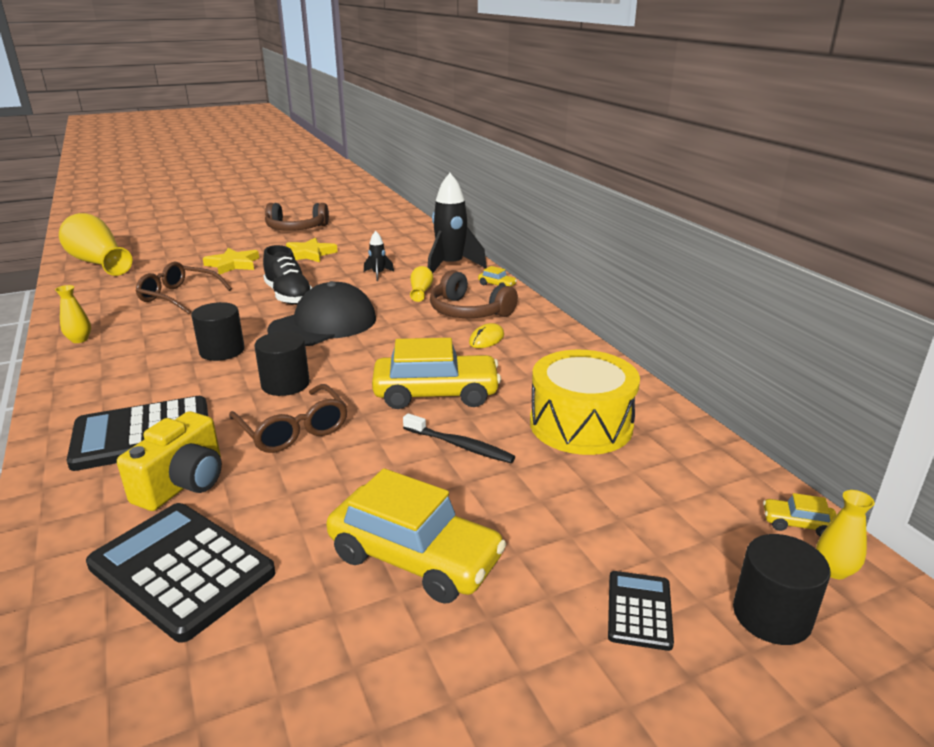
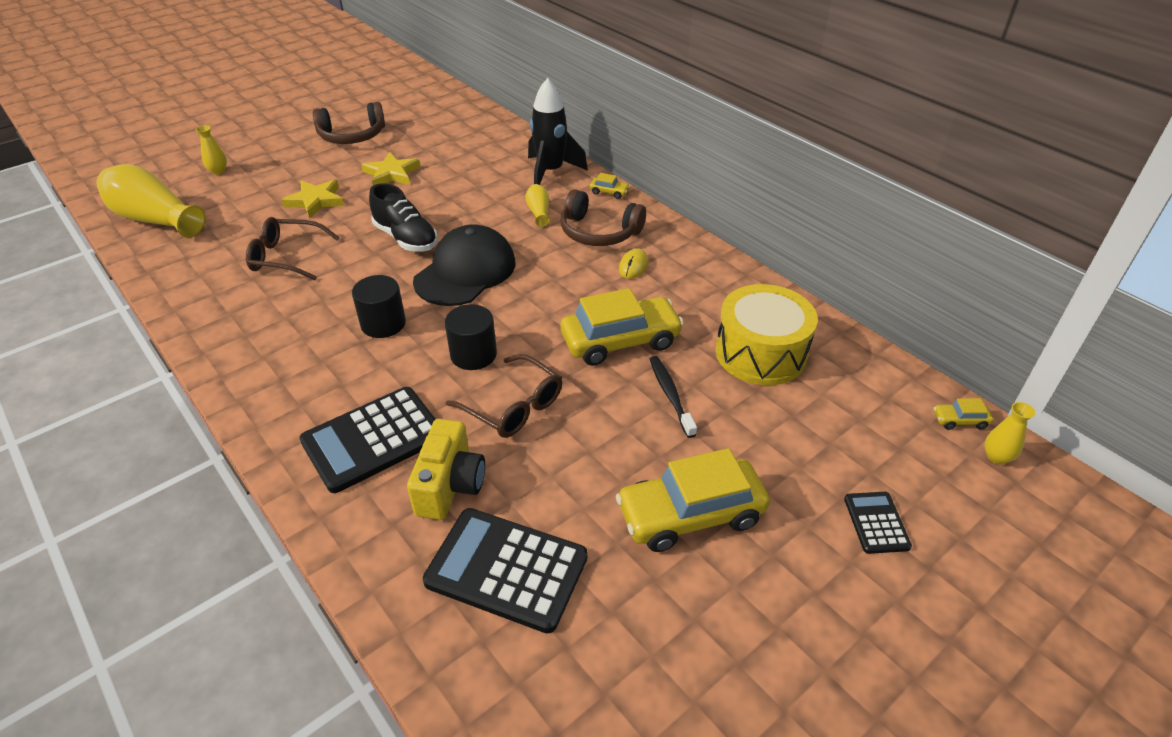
camera: 15 degrees left, 15 degrees up
yellow vase [55,285,91,343] -> yellow vase moved to [196,125,227,175]
yellow car [326,468,506,604] -> yellow car turned 150 degrees clockwise [616,448,770,552]
black rocket [364,231,394,281] -> none
black toothbrush [403,413,515,463] -> black toothbrush turned 120 degrees counterclockwise [650,356,697,438]
black cylinder [733,534,830,645] -> none

